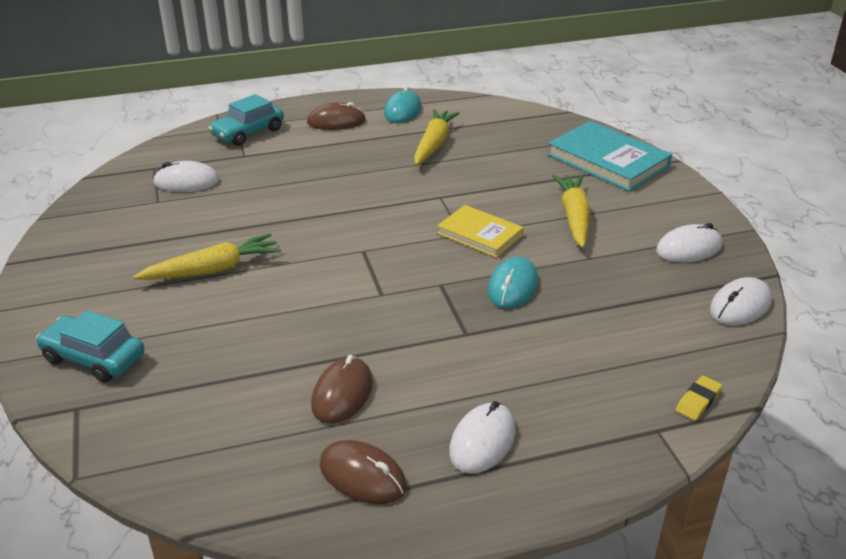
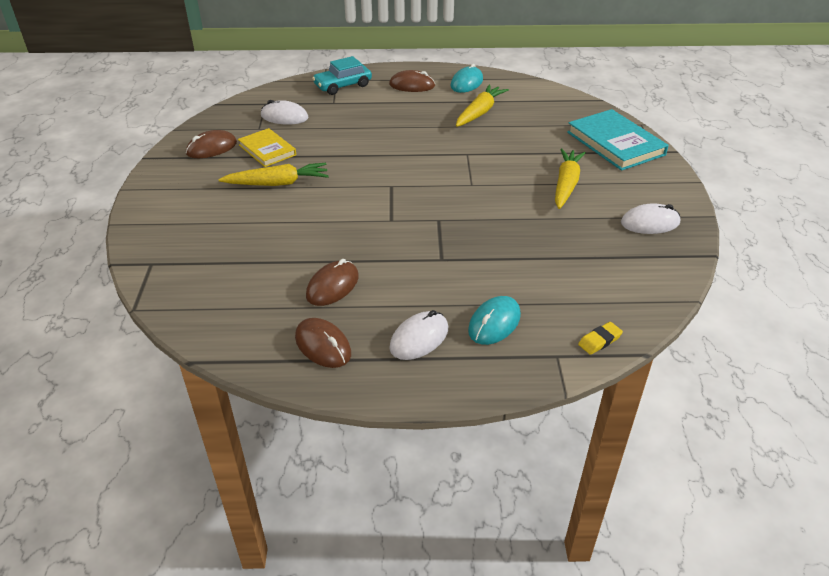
camera: 15 degrees right, 5 degrees up
turquoise car [36,310,145,382] -> none
yellow book [437,205,523,258] -> yellow book moved to [238,128,296,167]
turquoise mouse [488,257,538,309] -> turquoise mouse moved to [468,296,521,345]
white mouse [710,277,772,325] -> none
none -> brown mouse [186,130,237,158]

